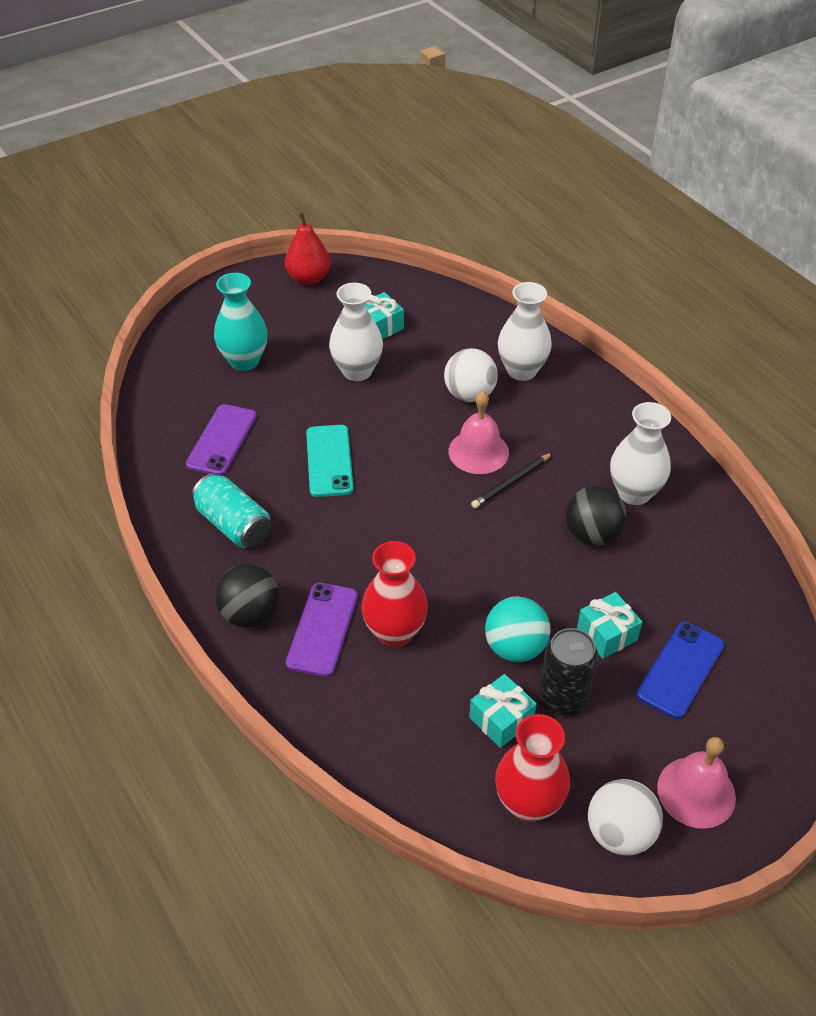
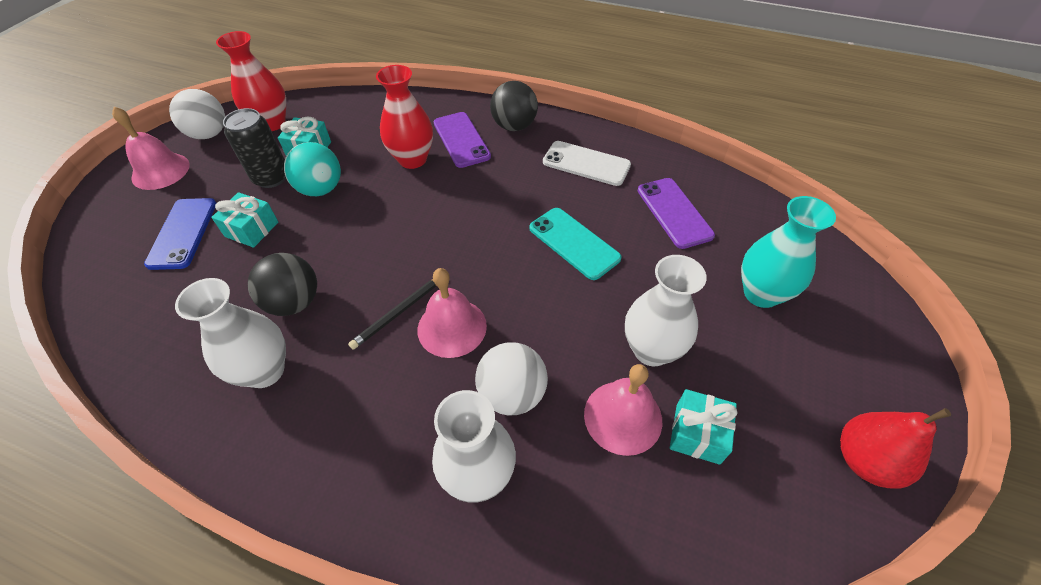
camera: 145 degrees right, 5 degrees up
turquoise can [192,473,271,548] -> white phone [543,141,631,186]
black pencil [471,453,552,508] -> black pencil turned 150 degrees counterclockwise [348,279,437,350]
none -> pink bell [584,364,662,456]

